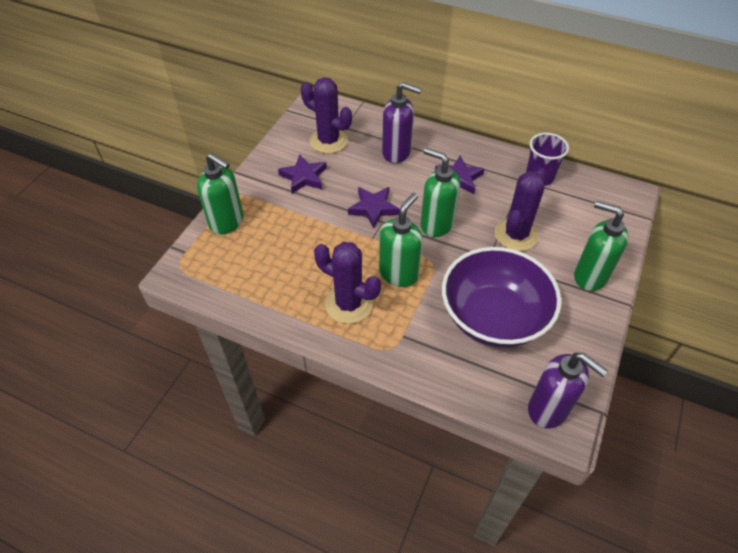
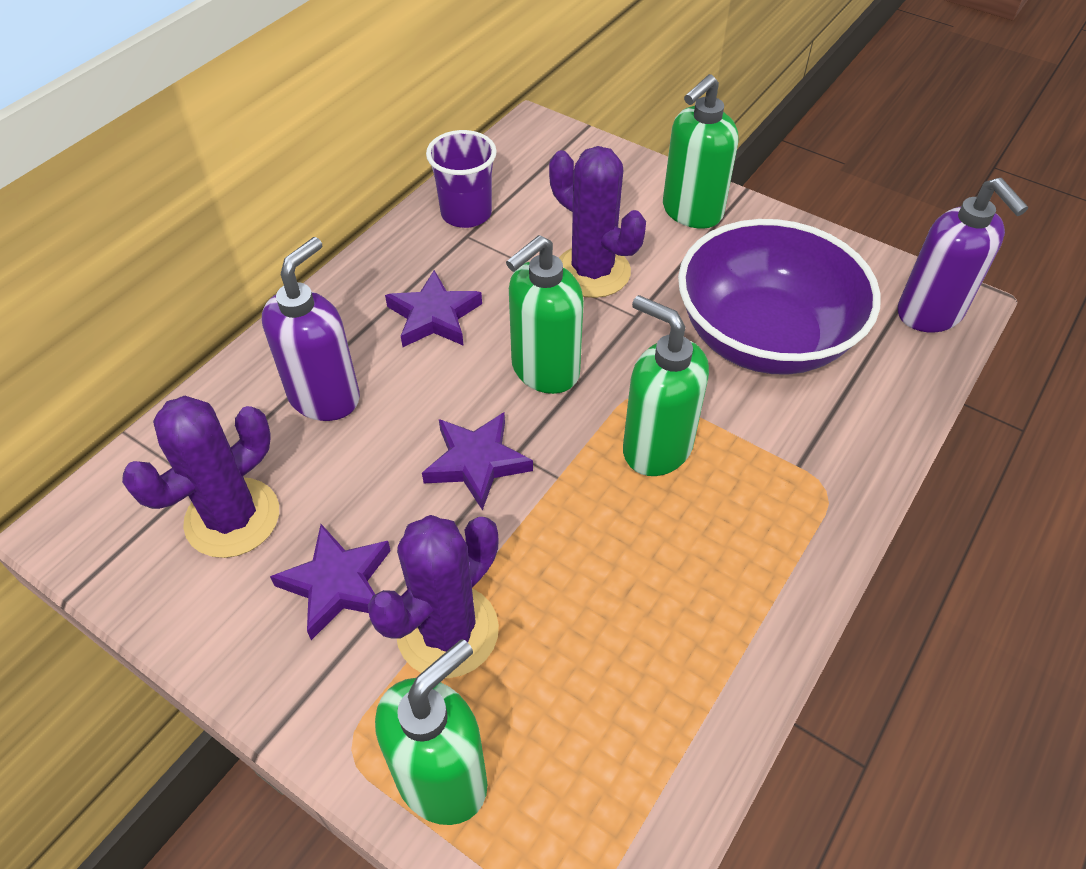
camera: 80 degrees left, 0 degrees up
purple cactus [314,242,381,324] -> purple cactus moved to [368,515,499,678]
purple soap dispenser [528,353,608,429] -> purple soap dispenser turned 105 degrees clockwise [898,178,1028,332]

